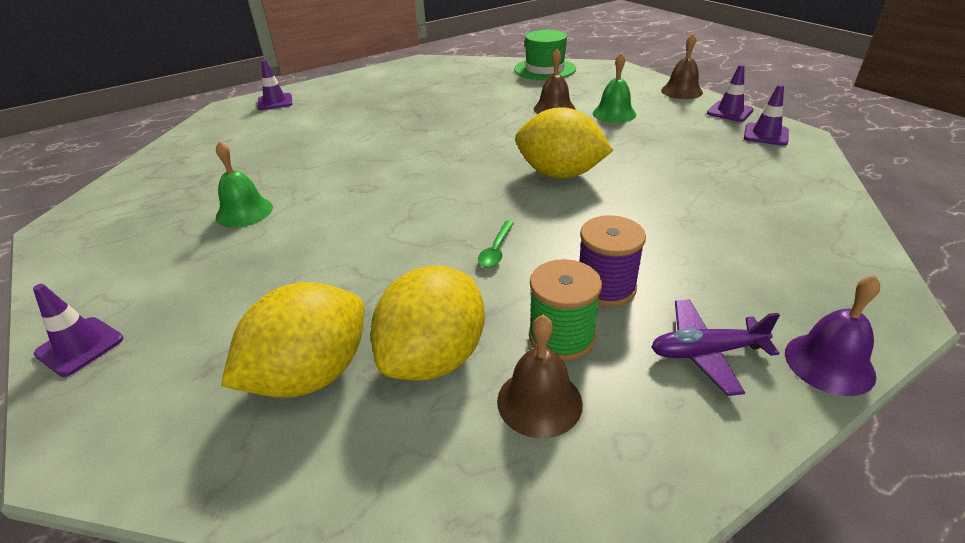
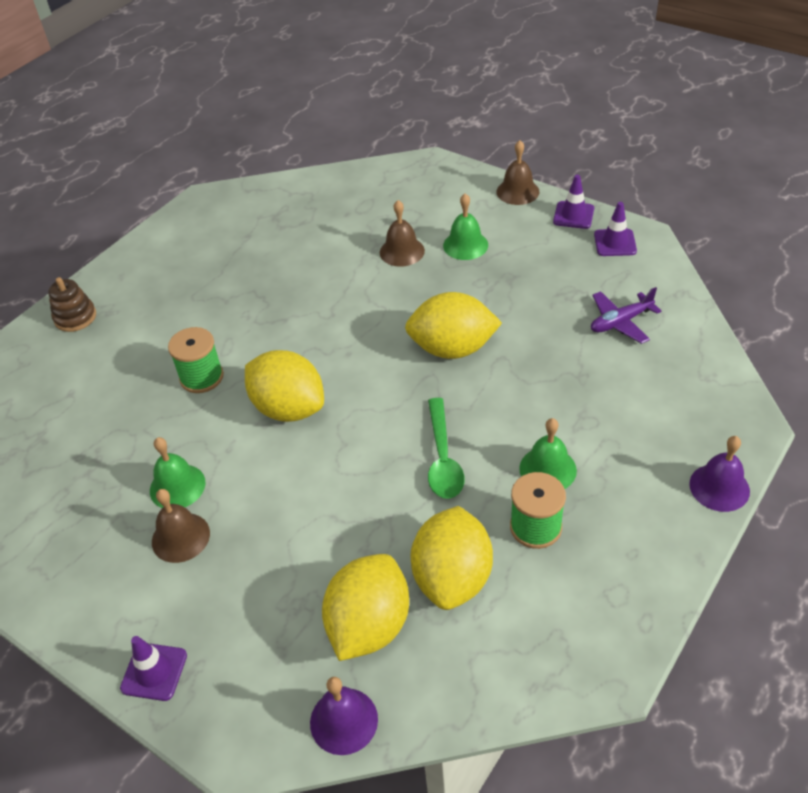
camera: 20 degrees left, 10 degrees up
purple traffic cone [258,60,292,110] -> brown stacking toy [48,277,96,332]
green spoon [478,221,514,267] -> green spoon [428,398,465,499], size x1.73
brown bell [497,315,583,438] -> brown bell moved to [152,489,210,563]
green hat [514,30,576,80] -> none
purple spool [579,215,646,307] -> green bell [519,418,577,489]
purple plane [651,299,780,396] -> purple plane moved to [591,287,661,344]
none -> green spool [168,327,224,393]
none -> yellow lemon [245,350,324,422]
none -> purple bell [310,677,378,755]

